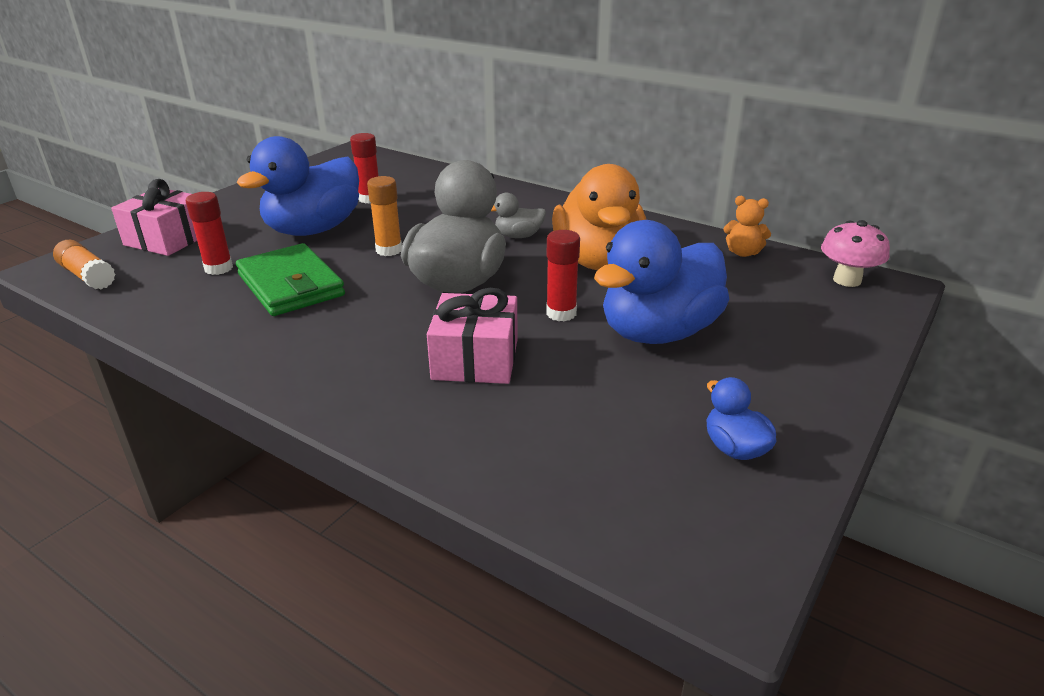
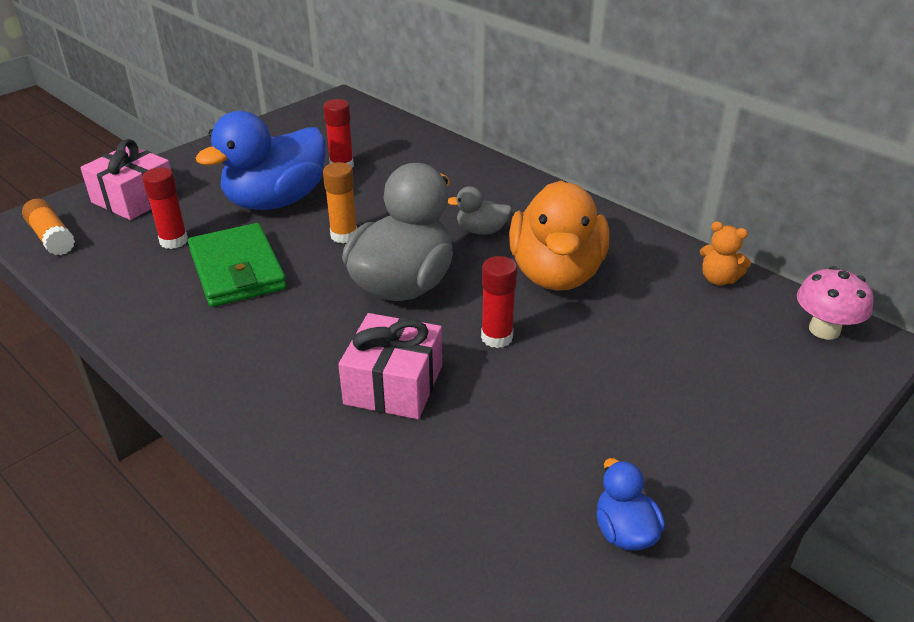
camera: 10 degrees right, 5 degrees up
blue duck [594,220,729,344] -> none

